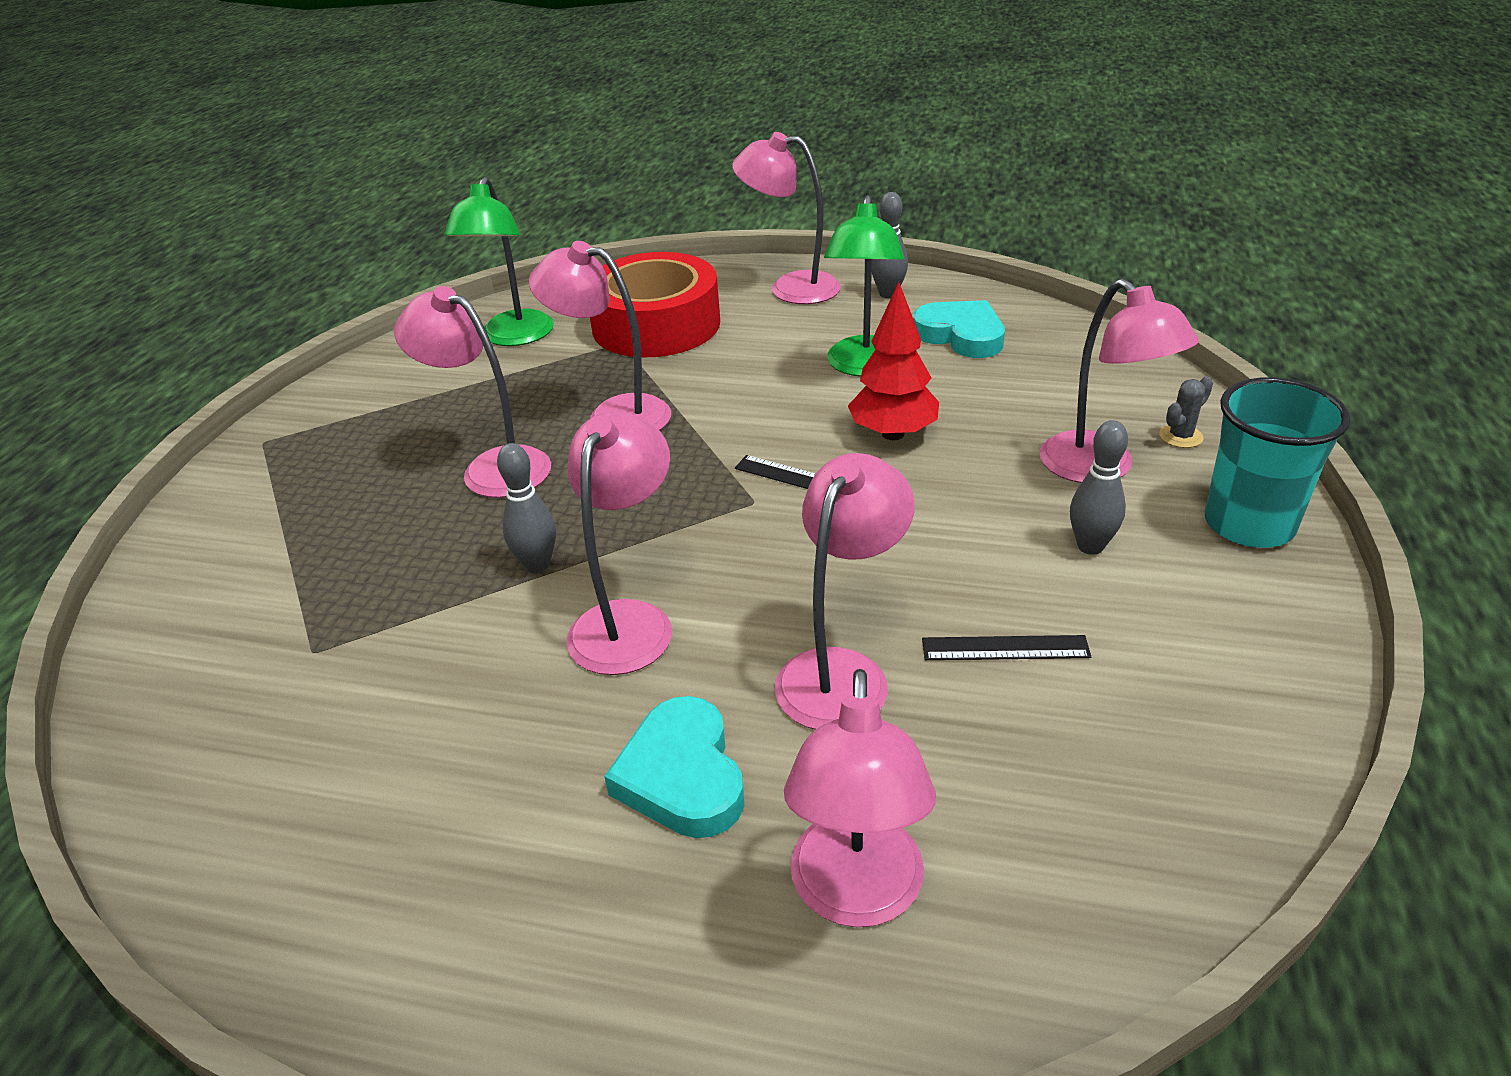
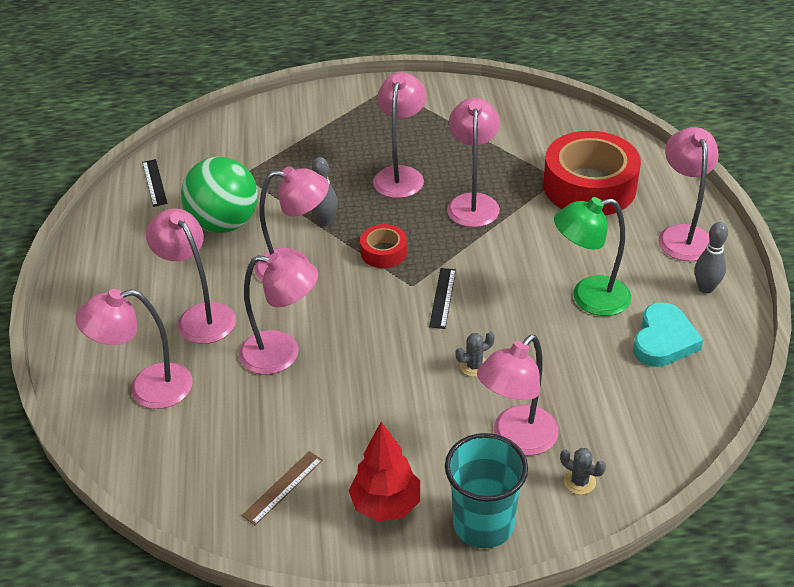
camera: 70 degrees right, 5 degrees up
green lamp [445,177,554,346] -> none
turquoise heart [604,696,744,838] -> pink lamp [146,208,236,344]
red tree [848,282,939,440] -> red tree moved to [349,422,420,522]
black ruler [922,635,1091,660] -> black ruler moved to [142,159,168,207]
grey bowling pin [1070,420,1128,555] -> none
none -> green ball [181,157,258,233]
none -> brown ruler [241,451,323,525]
none -> red tape [360,224,407,268]
none -> grey cactus [455,332,495,377]

